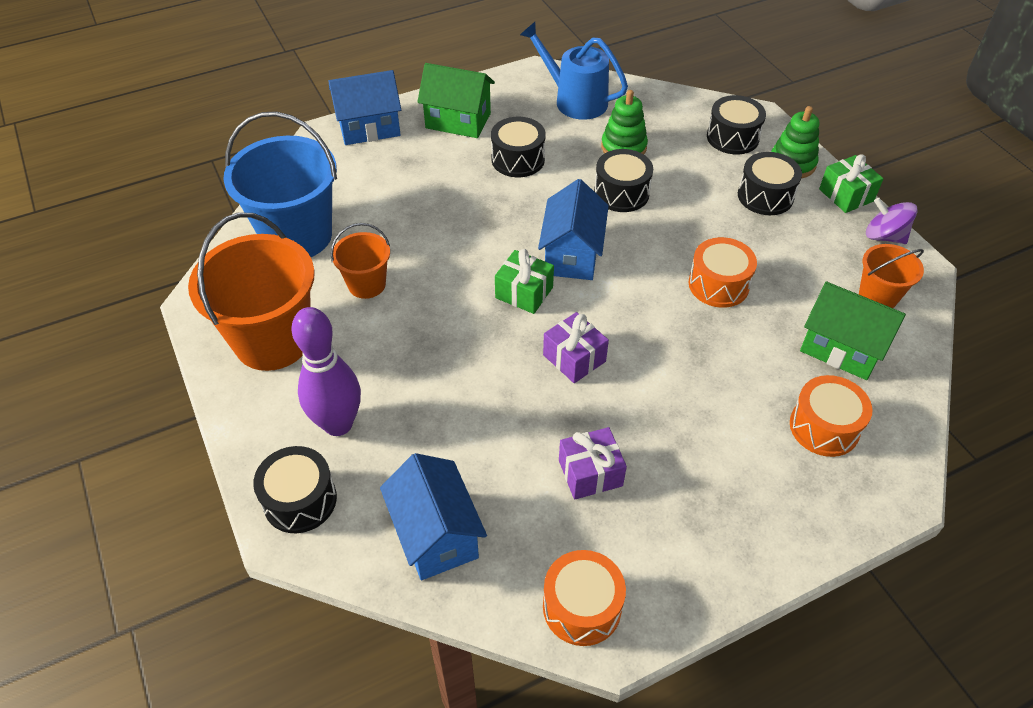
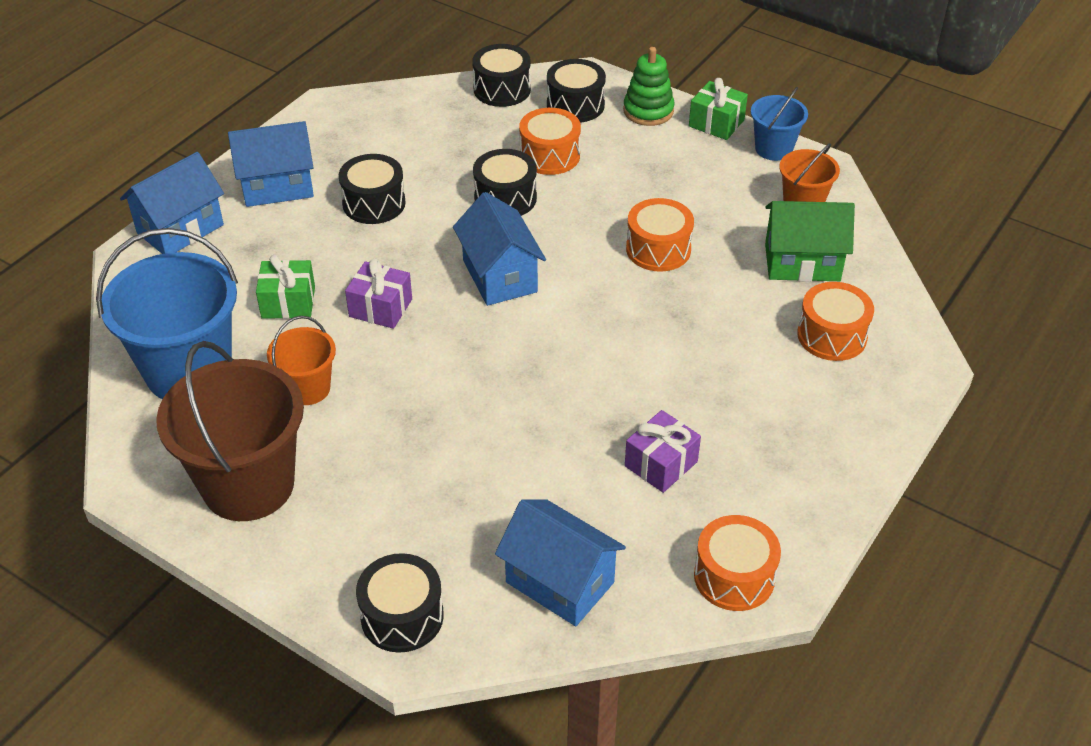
camera: 30 degrees left, 5 degrees down
orange bucket [188,213,315,371] -> brown bucket [156,341,304,521]
purple bowling pin [291,307,361,436] -> none
green house [417,63,495,138] -> blue house [228,121,314,207]
green gift [495,249,554,314] -> green gift moved to [256,255,315,319]
blue watering can [520,22,628,120] -> none
purple gift [543,312,609,383] -> purple gift moved to [345,258,412,329]
green stacking toy [601,90,648,154] -> none
black drum [738,152,802,215] -> black drum moved to [472,44,531,107]
purple spinning top [866,198,918,244] -> blue bucket [751,87,808,161]
none -> orange drum [519,108,581,175]

